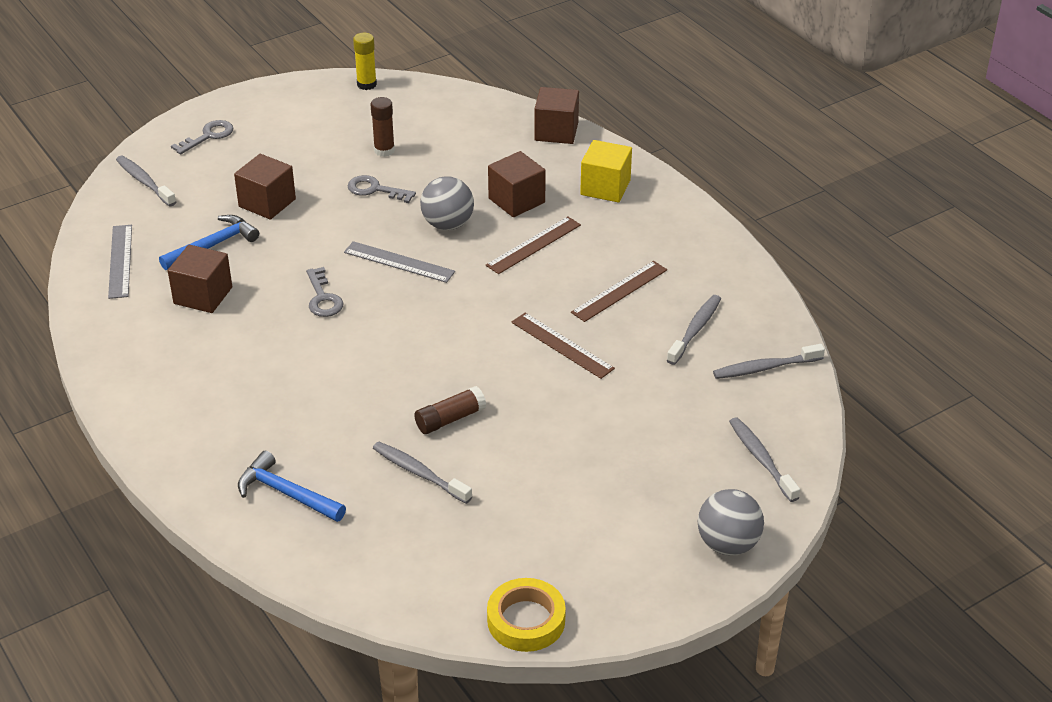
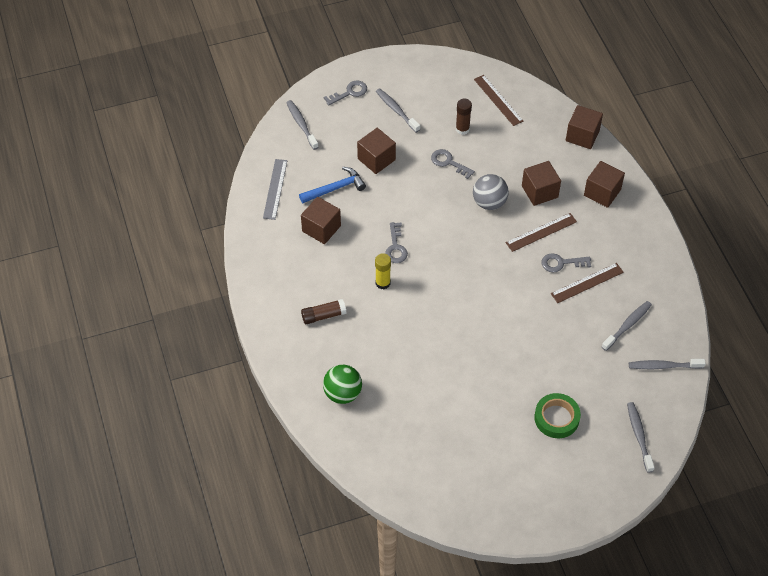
camera: 15 degrees right, 15 degrees up
blue hammer [238,451,346,522] -> green ball [323,365,362,404]
grey ruler [344,241,455,283] -> none
yellow glue stick [353,33,377,90] -> yellow glue stick moved to [375,253,391,289]
grey toothbrush [373,442,472,504] -> grey toothbrush moved to [376,88,420,133]
brown glue stick [414,386,486,434] -> brown glue stick moved to [301,299,346,324]
yellow tape [487,578,566,652] -> none
brown ruler [511,313,615,379] -> brown ruler moved to [474,75,523,126]
yellow cube [580,140,632,202] -> brown cube [584,161,625,208]
grey ball [698,489,764,555] -> none
none -> green tape [534,393,581,438]
none -> grey key [541,253,591,272]

